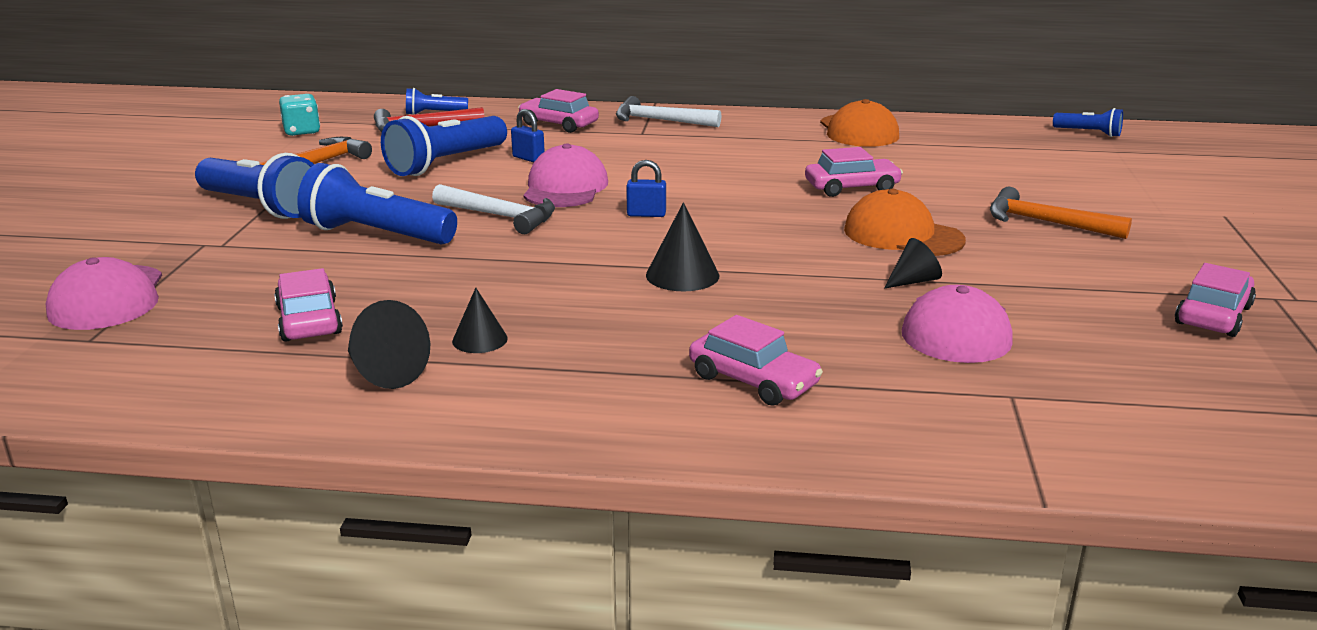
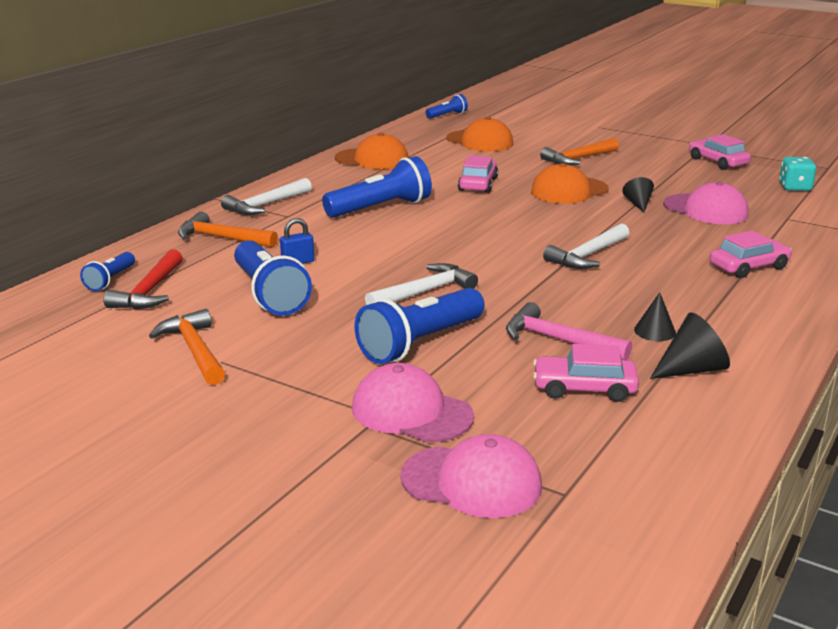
camera: 65 degrees left, 0 degrees up
blue flashlight [195,153,314,219] -> blue flashlight moved to [322,156,432,218]
turquoise dice [279,94,320,136] -> turquoise dice moved to [779,157,817,191]
pink car [518,89,599,133] -> orange hammer [178,212,278,248]
pink cap [523,143,608,207] -> pink cap moved to [352,363,474,442]
blue padlock [626,160,666,217] -> none
black cone [646,202,719,291] -> white hammer [543,223,629,269]
none -> orange cap [446,117,513,151]
none -> pink hammer [506,302,632,360]

